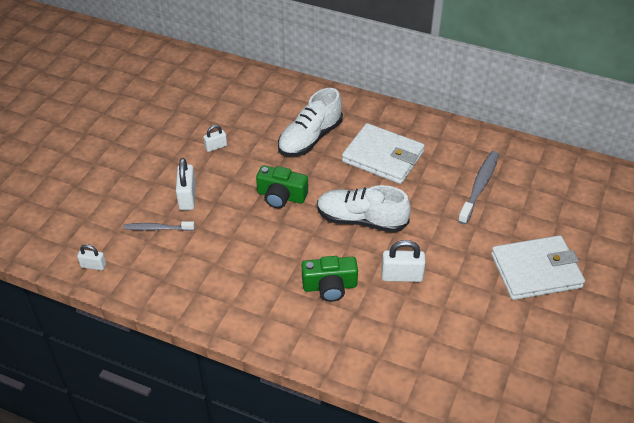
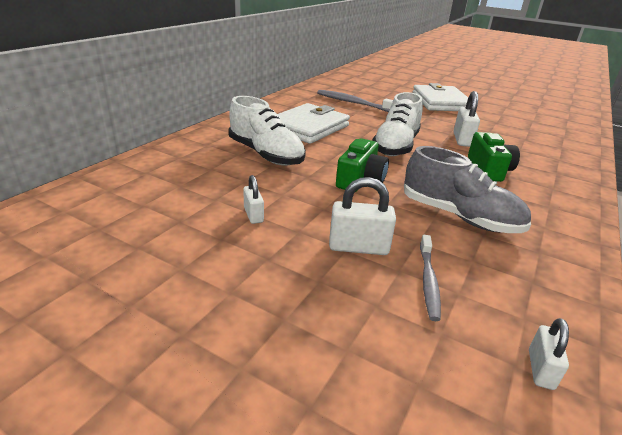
camera: 85 degrees left, 15 degrees down
none -> grey shoe [404,146,531,233]

